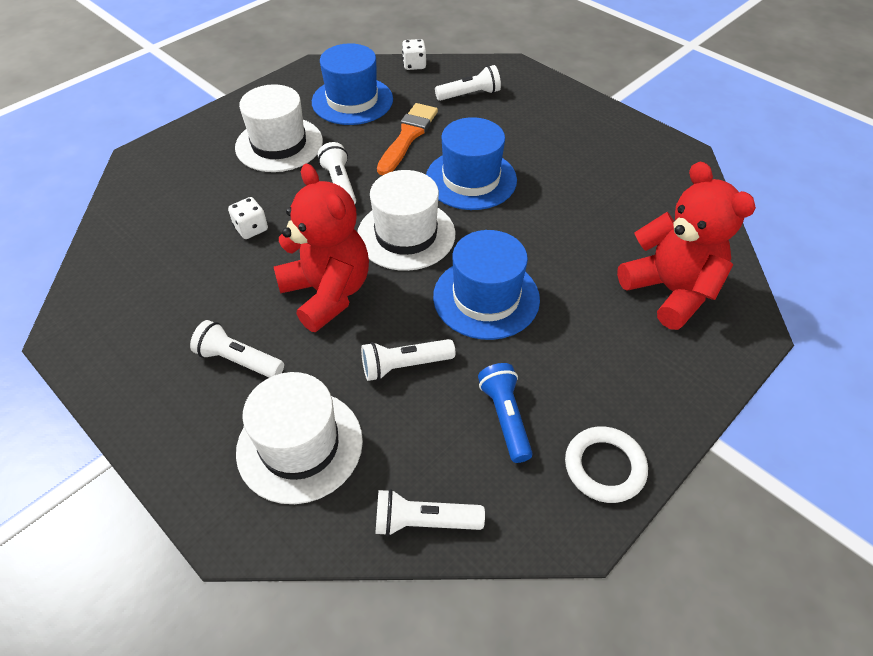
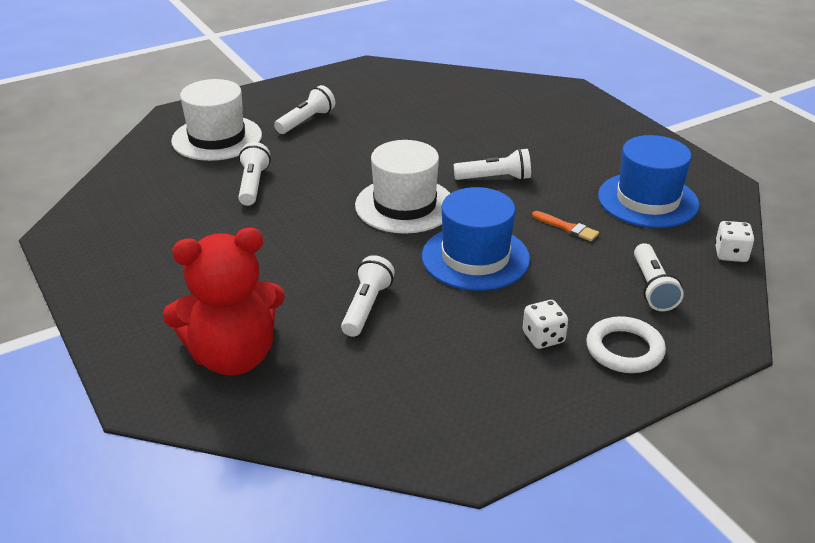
camera: 105 degrees right, 15 degrees down
white dice [228,197,268,239] -> white dice moved to [523,300,568,349]
white hat [235,84,323,172] -> none
red teddy bear [274,164,369,332] -> none
white flashlight [375,489,485,536] -> white flashlight moved to [341,255,395,337]
orange brush [377,103,438,175] -> orange brush [532,211,599,241], size x0.53
blue hat [433,230,540,340] -> none
blue flashlight [478,363,533,463] -> none
white ring [565,426,648,503] -> white ring moved to [586,316,666,373]

